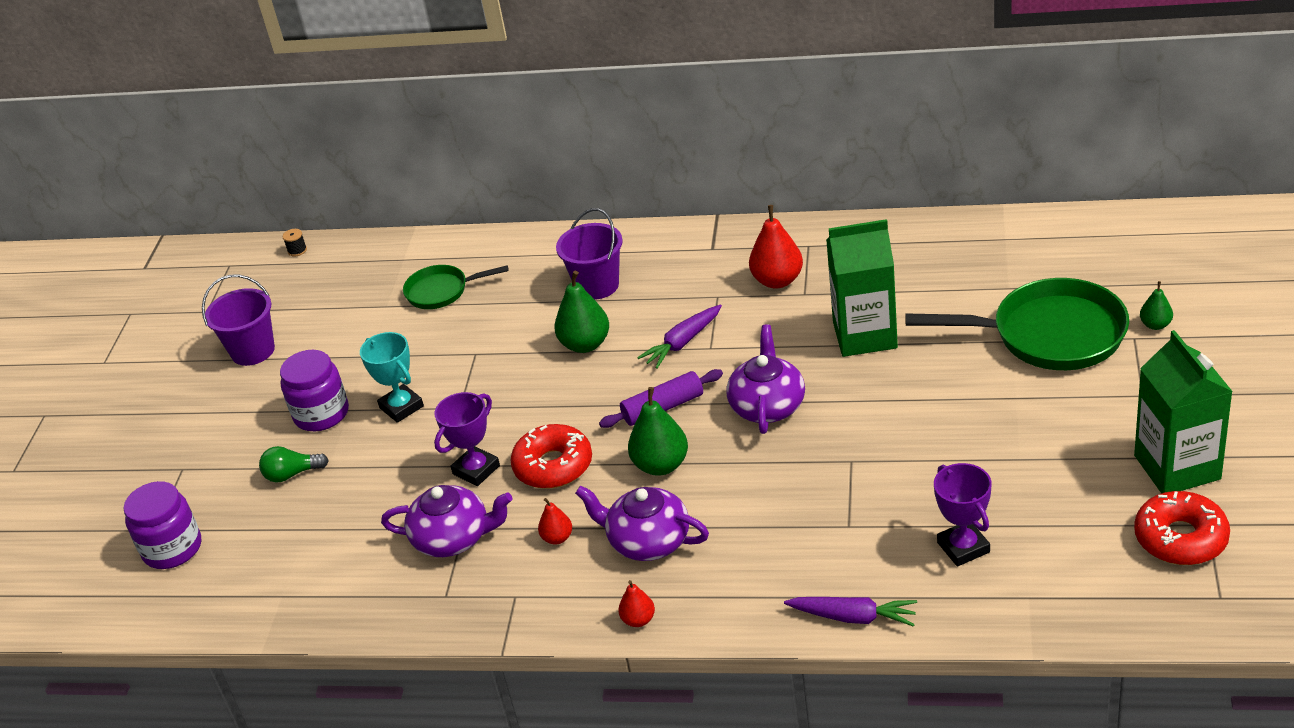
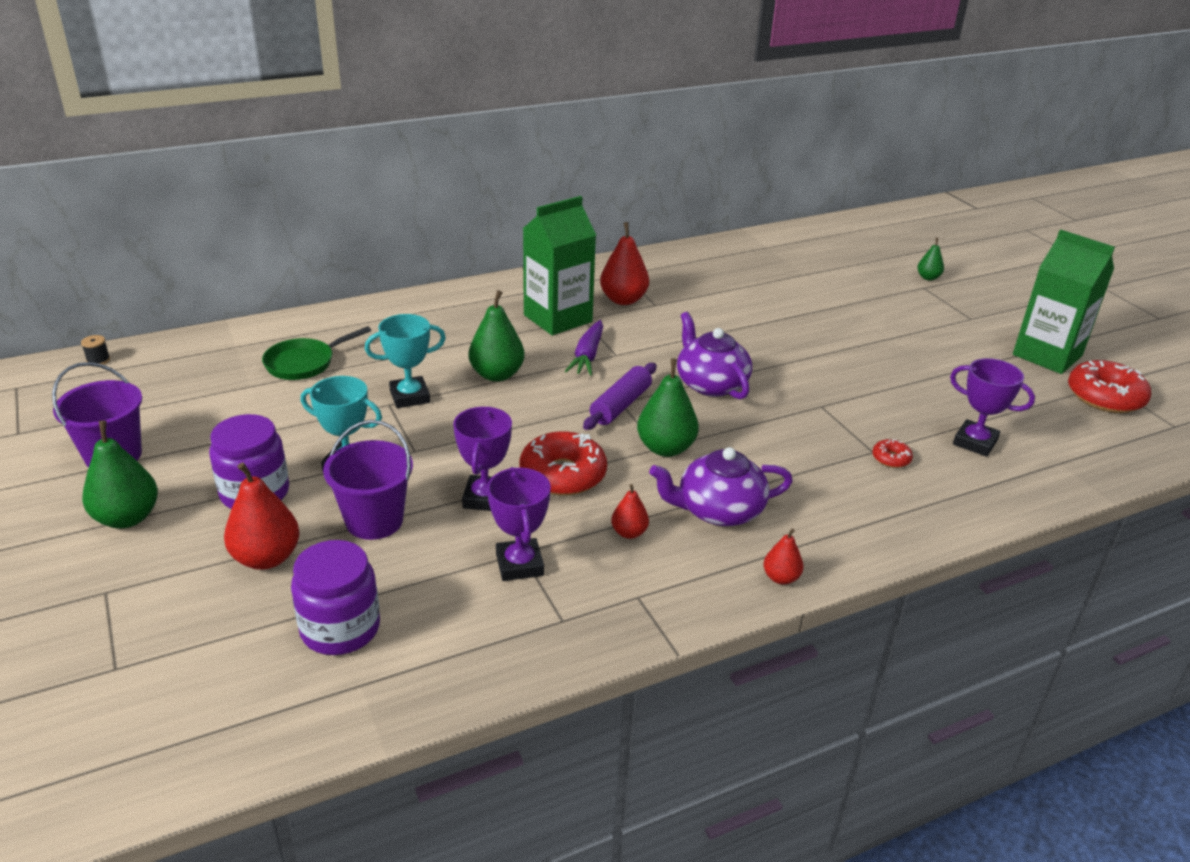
camera: 40 degrees left, 5 degrees down
purple jar [124,481,201,569] -> purple jar moved to [291,540,380,655]
green light bulb [259,446,329,482] -> red pear [224,462,300,570]
purple teapot [381,485,512,557] -> purple trophy [487,467,551,581]
purple bucket [556,208,623,300] -> purple bucket moved to [323,420,413,540]
purple carrot [784,597,917,627] -> none
green carton [826,219,898,357] -> green carton moved to [523,196,596,335]
green pan [905,278,1129,370] -> none
none -> green pear [82,421,158,528]
none -> turquoise trophy [365,314,446,408]
none -> red donut [872,439,913,468]

